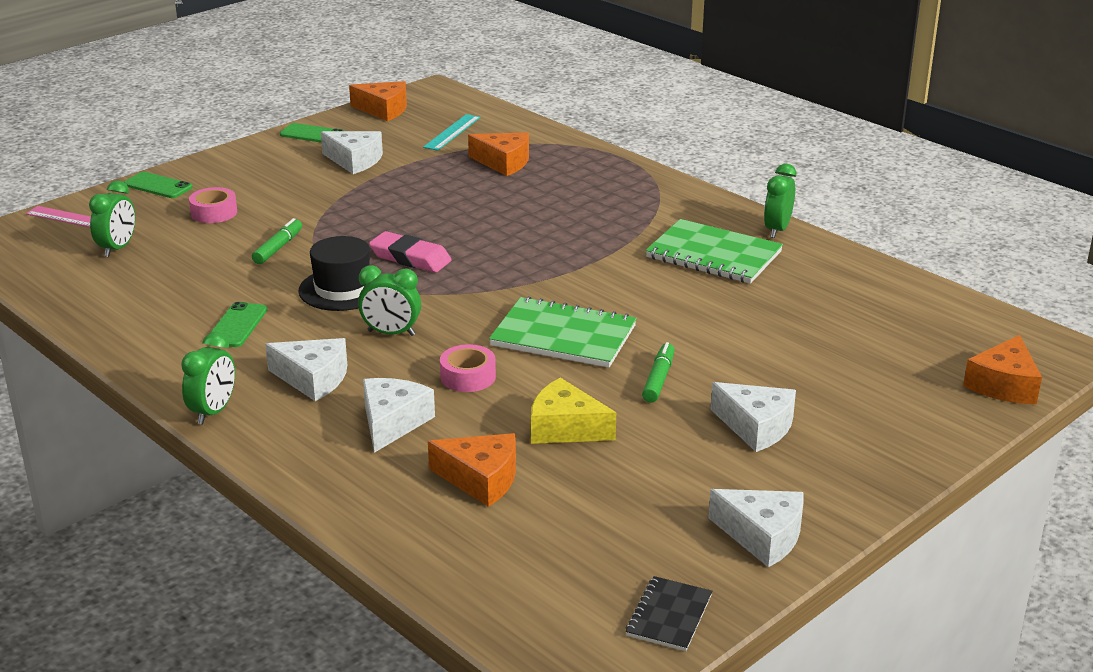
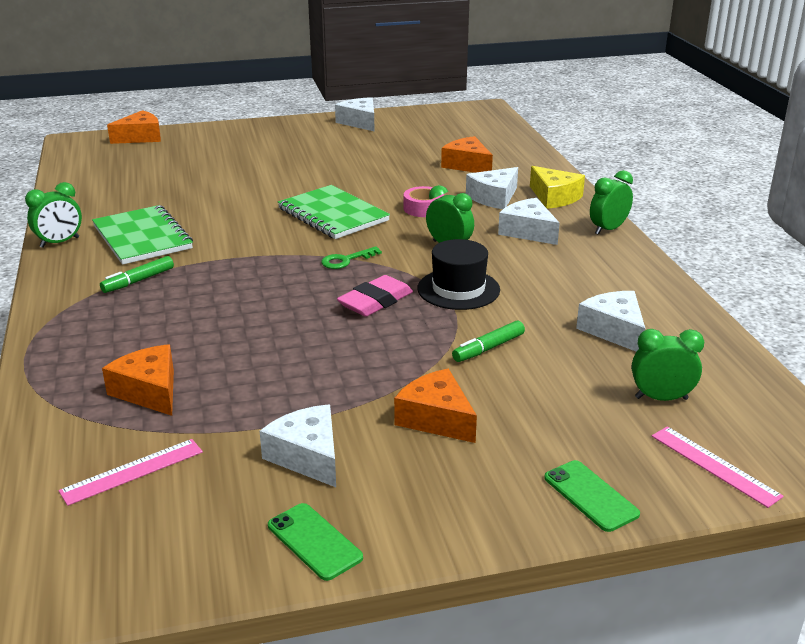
camera: 150 degrees left, 0 degrees up
green clock [89,181,135,257] -> green clock turned 45 degrees clockwise [632,329,704,401]
pink tape [189,187,237,223] -> none
green phone [210,302,267,347] -> none
orange cheese [349,81,407,121] -> orange cheese moved to [394,369,477,443]
pink eraser [369,231,452,272] -> pink eraser turned 75 degrees clockwise [337,275,413,317]
turquoise ruler [423,114,480,151] -> pink ruler [58,439,203,506]
yellow cheese [531,378,616,444] -> yellow cheese moved to [530,166,585,209]
black notebook [626,576,712,651] -> none
green marker [642,342,675,403] -> green marker moved to [100,256,174,293]
white cheese [710,382,796,452] -> white cheese moved to [576,291,645,352]
none -> green key [321,246,382,269]

